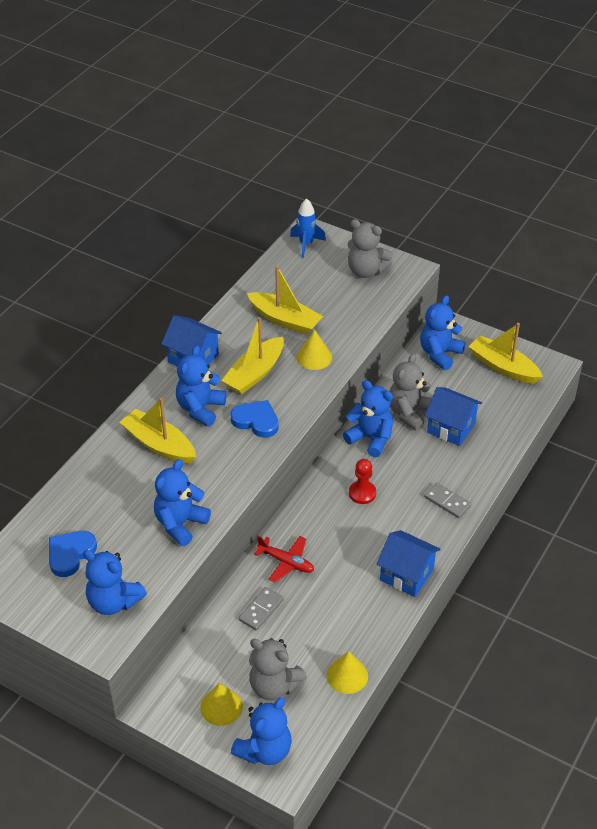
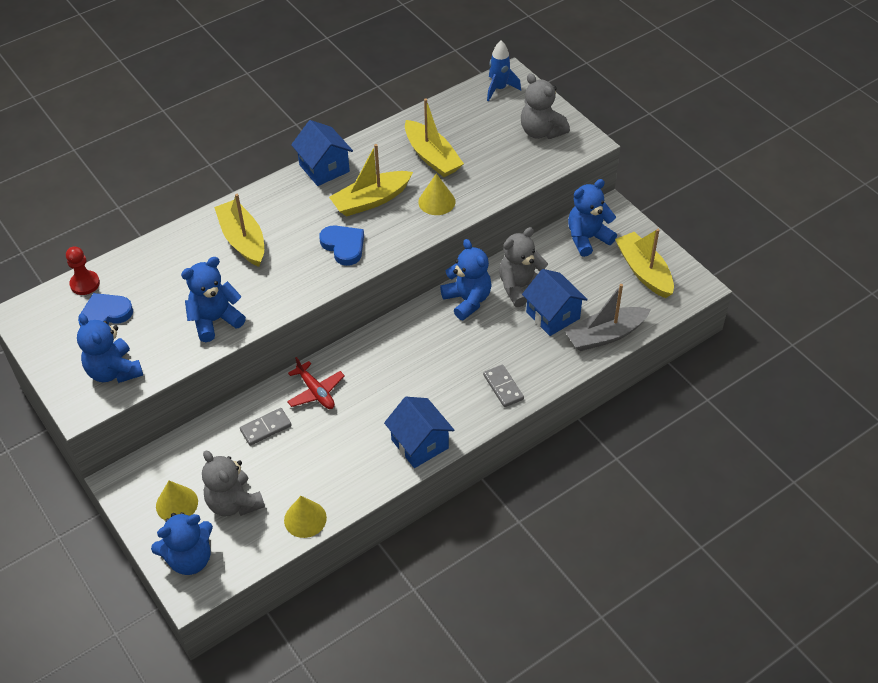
camera: 25 degrees right, 5 degrees up
blue teddy bear [176,345,226,427] -> none
red pawn [349,459,376,504] -> red pawn moved to [66,246,100,295]
none -> grey boat [564,284,651,351]

